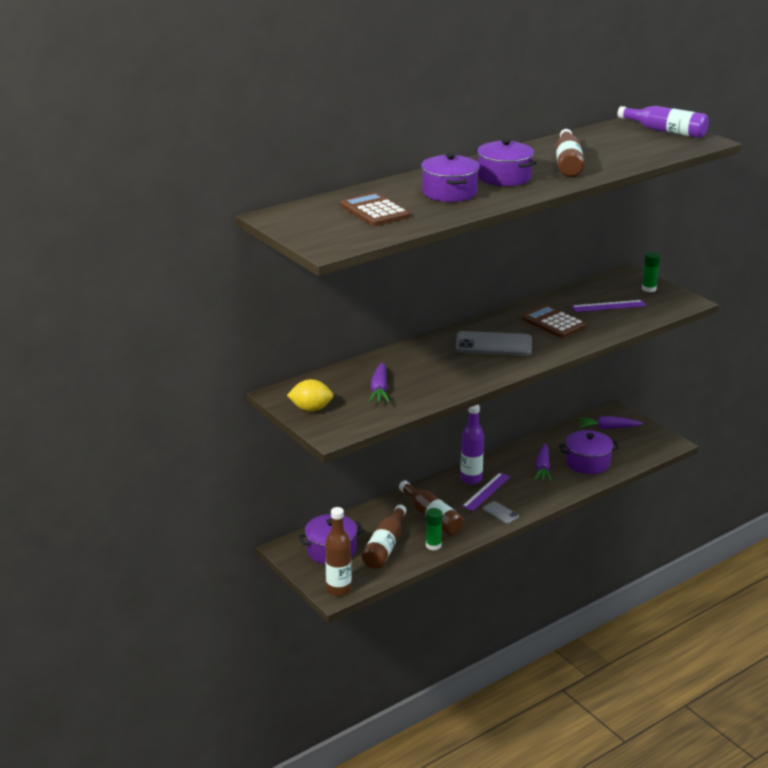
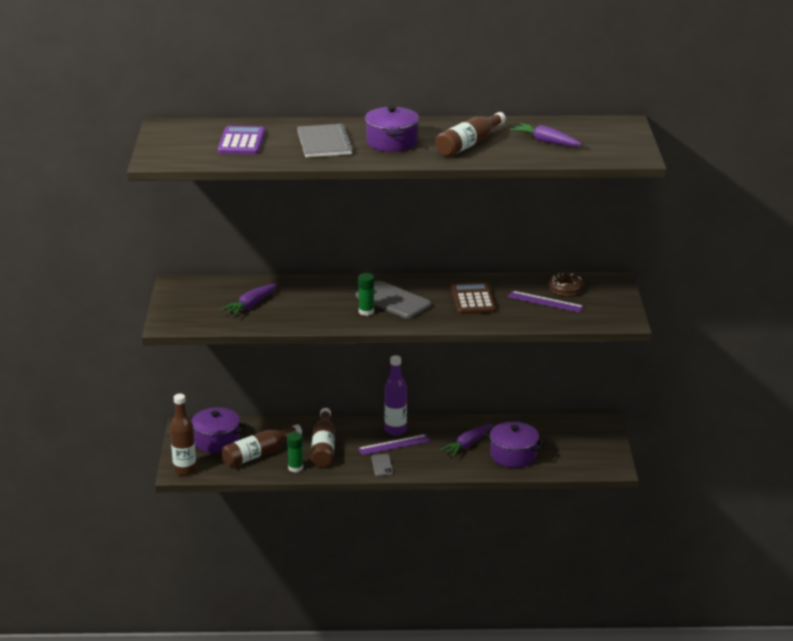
camera: 35 degrees right, 0 degrees up
yellow lemon [287,379,334,412] -> none
brown calculator [340,192,410,226] -> purple calculator [218,126,265,155]
purple pot [421,153,480,202] -> grey notebook [297,124,353,157]
purple carrot [577,416,643,429] -> purple carrot moved to [510,123,582,146]
purple bottle [617,106,709,138] -> none
green glue stick [642,252,660,292] -> green glue stick moved to [358,273,374,316]
none -> brown donut [548,273,584,296]

